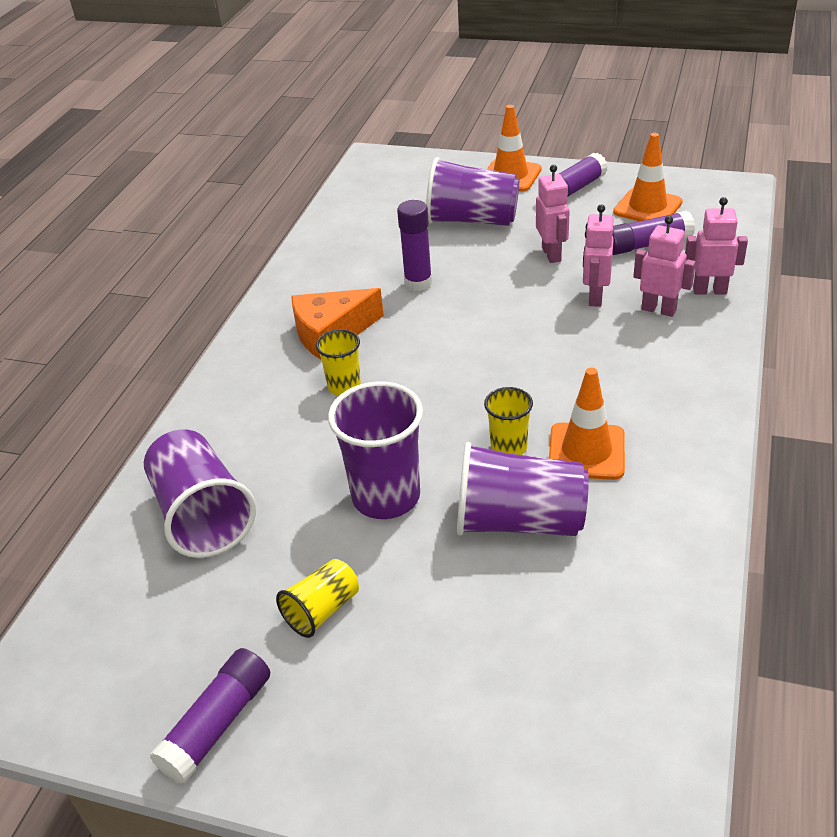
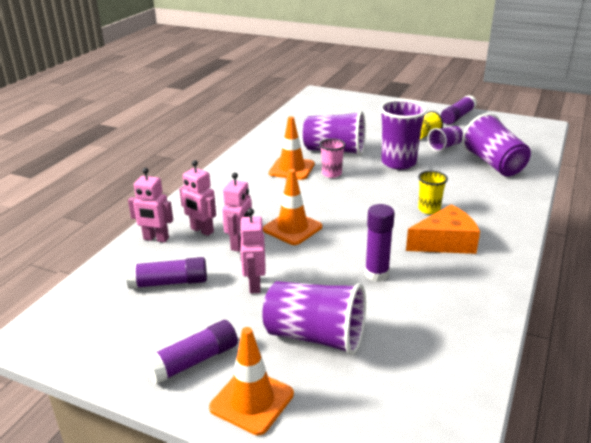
camera: 175 degrees left, 10 degrees down
yellow cup [484,387,533,455] -> pink cup [319,138,346,178]
orange traffic cone [613,133,683,221] -> orange traffic cone moved to [263,169,322,245]
none -> purple cup [428,126,463,152]

